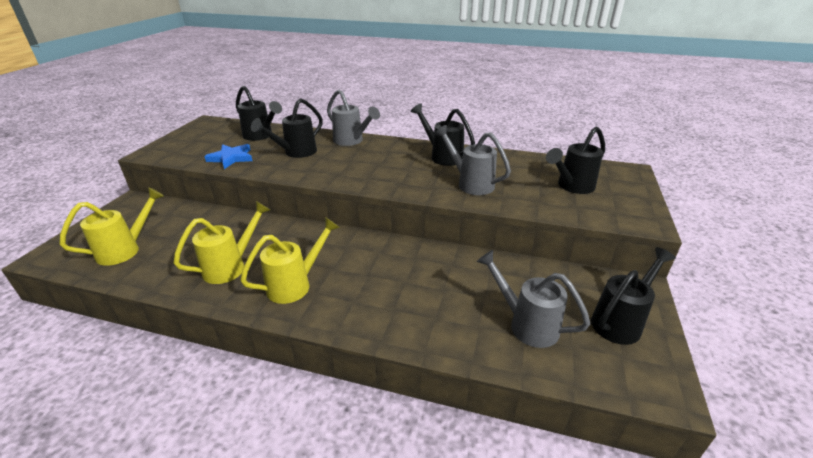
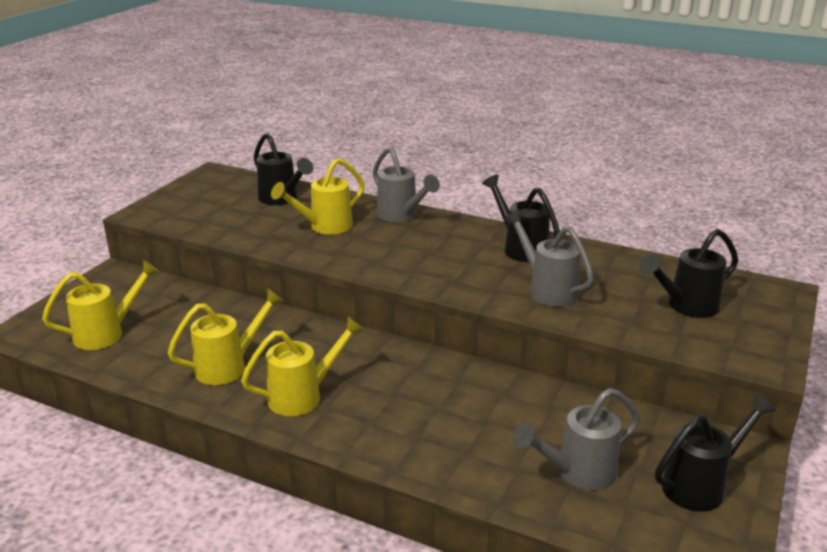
camera: 10 degrees right, 5 degrees down
blue star [204,144,252,169] -> none
black watering can [251,98,323,158] -> yellow watering can [271,158,365,234]
grey watering can [477,250,590,348] -> grey watering can turned 75 degrees counterclockwise [513,388,640,491]

